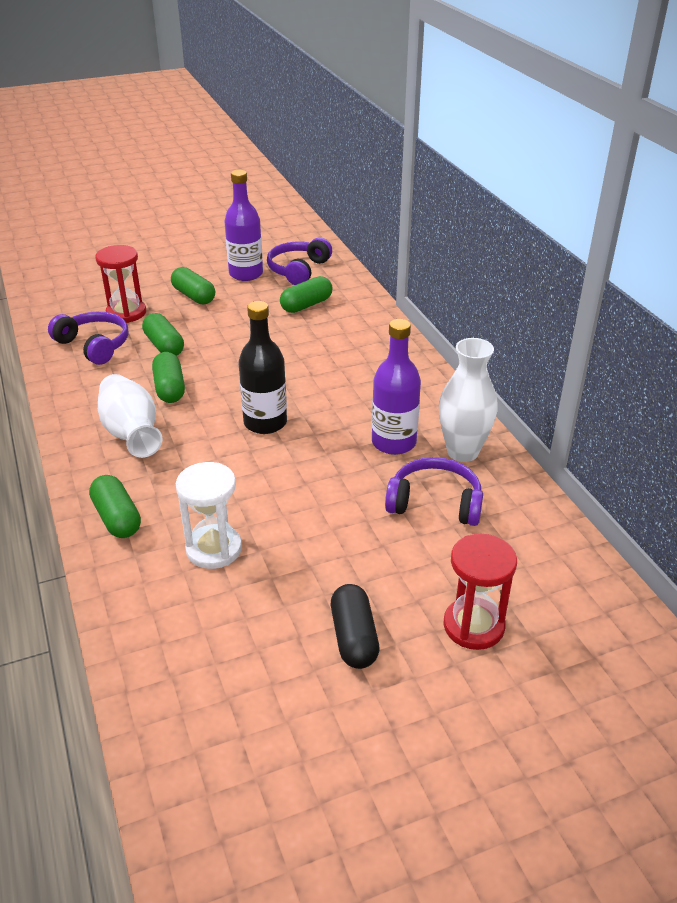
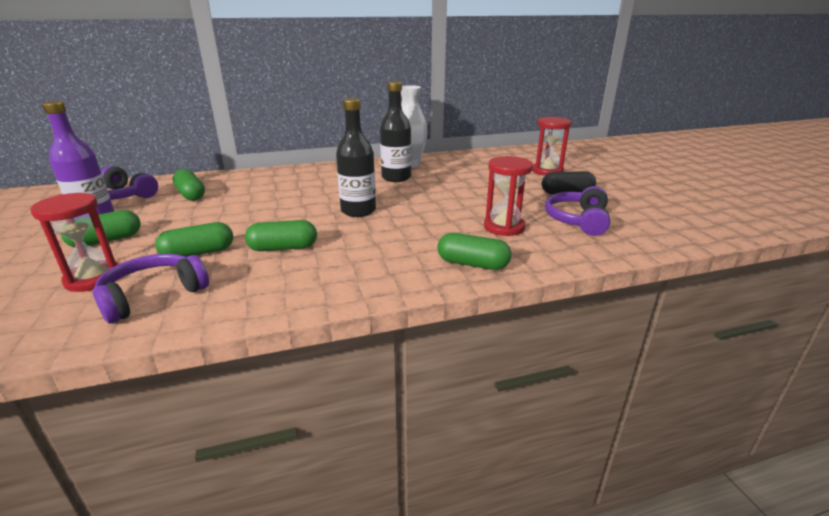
camera: 85 degrees left, 10 degrees down
green capsule [89,475,141,538] -> green capsule turned 45 degrees clockwise [437,233,511,270]
white vase [98,374,163,458] -> none
white hourglass [176,462,242,569] -> red hourglass [484,156,533,236]
purple bottle [372,319,421,455] -> black bottle [380,81,411,182]
purple headphones [385,457,483,526] -> purple headphones moved to [545,186,610,236]

